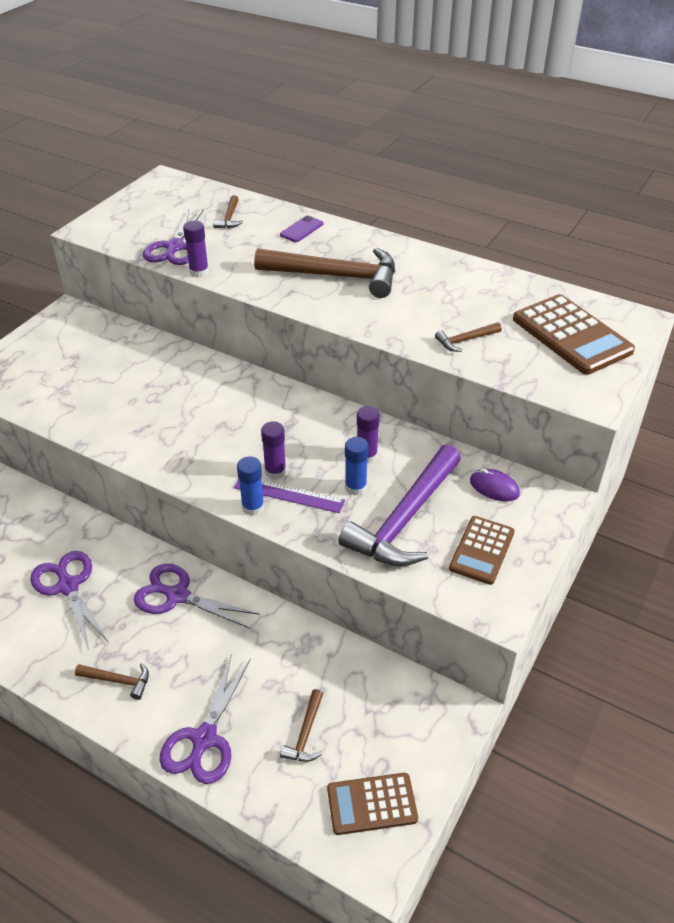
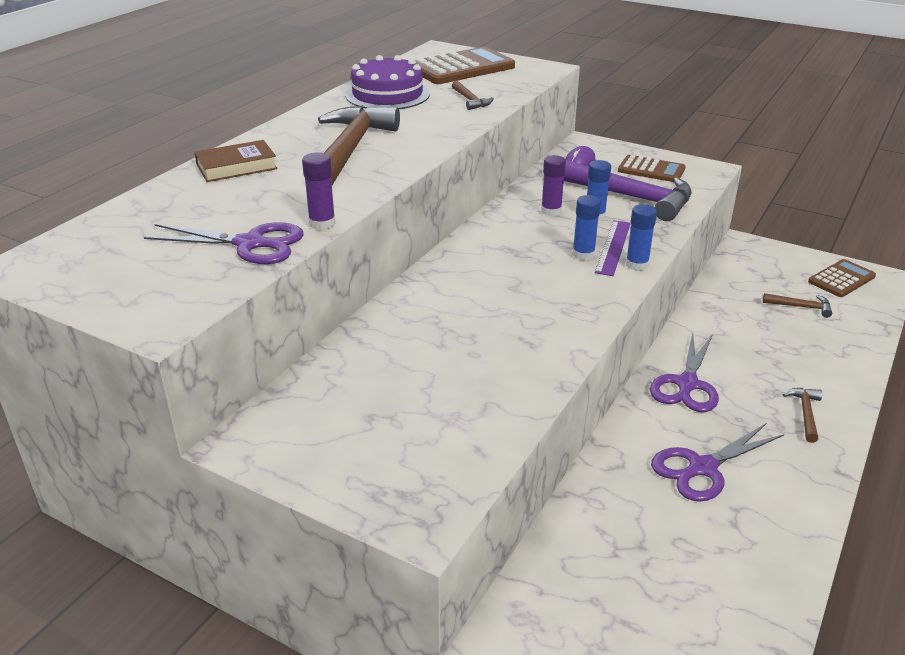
camera: 90 degrees left, 10 degrees down
purple scissors [159,656,251,784] -> none
brown hammer [213,195,243,228] -> none
purple glue stick [261,421,286,480] -> blue glue stick [573,195,601,261]
purple phone [280,215,323,242] -> brown book [194,140,278,182]
brown calculator [327,773,418,835] -> brown calculator turned 120 degrees counterclockwise [808,259,876,297]
none -> purple cake [346,55,430,109]

